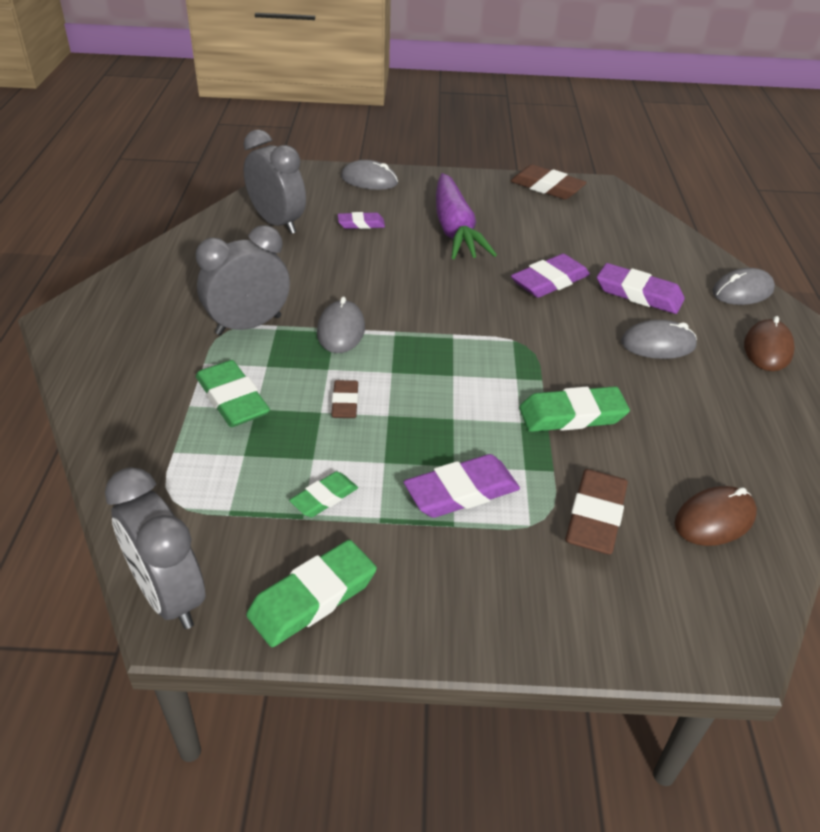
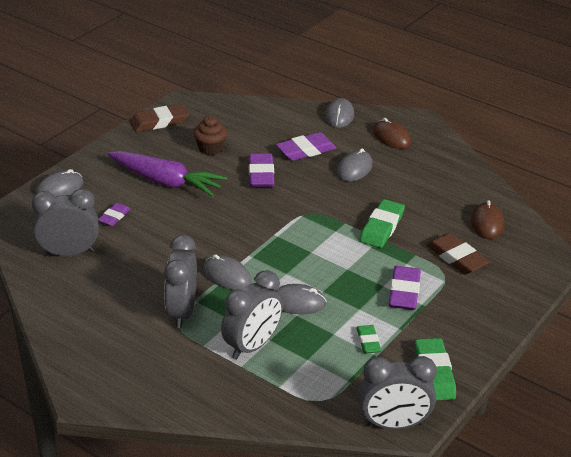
camera: 55 degrees left, 5 degrees down
green eraser [196,360,270,427] -> grey clock [221,270,283,359]
brown eraser [331,380,358,418] -> grey mouse [275,284,327,314]
none -> brown cupcake [193,116,227,155]

